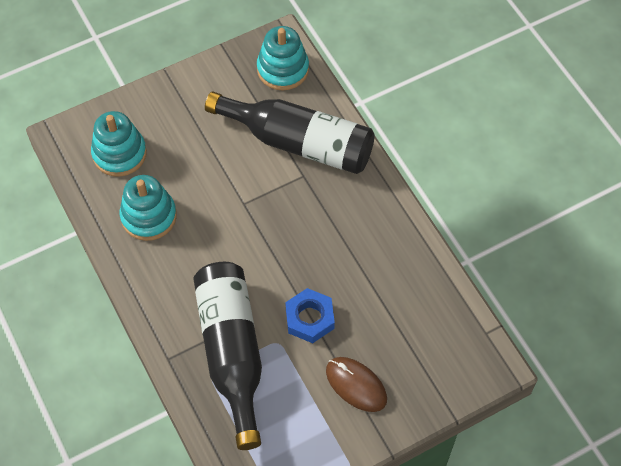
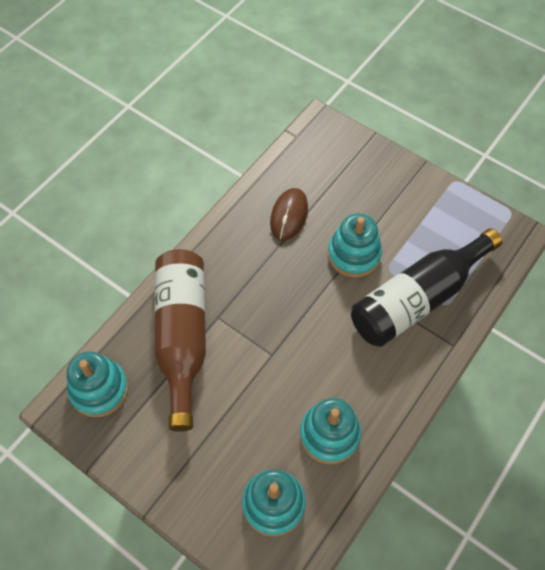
camera: 115 degrees left, 0 degrees up
black bottle [205,91,375,174] -> brown bottle [154,249,206,432]
blue nut [285,288,335,343] -> turquoise stacking toy [328,213,382,278]
brown mouse [326,357,387,412] -> brown mouse moved to [270,188,308,241]

